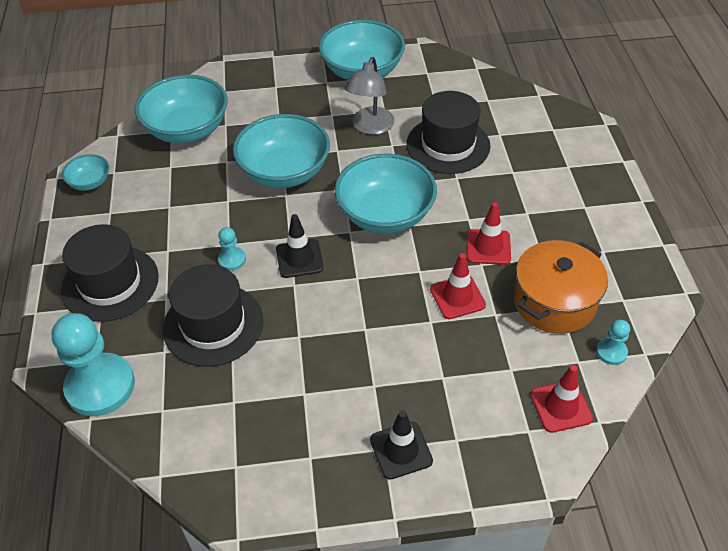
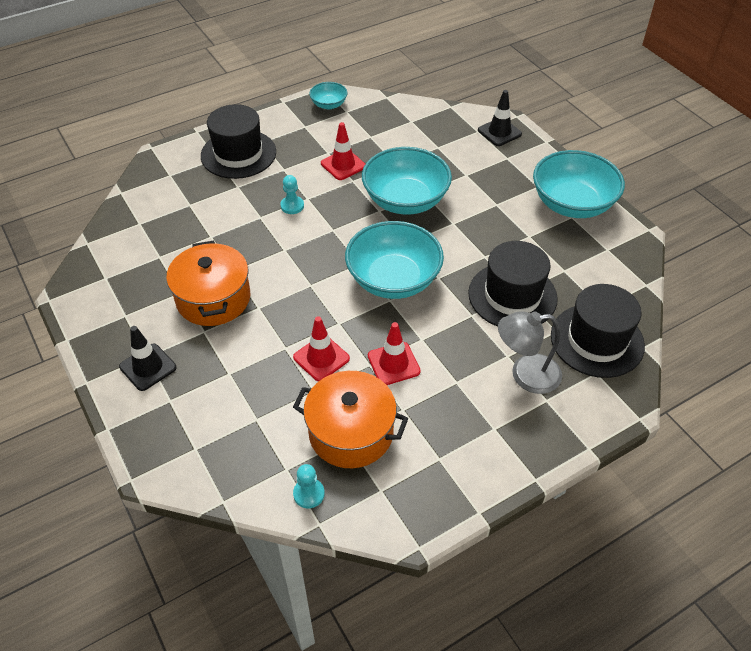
camera: 65 degrees right, 0 degrees up
turquoise pawn [52,313,135,416] -> none
turquoise bowl [135,75,228,143] -> none
black hat [163,264,263,367] -> black hat moved to [551,284,645,378]
black traffic cone [276,214,324,278] -> black traffic cone moved to [478,90,522,146]
grey lamp [345,57,395,135] -> grey lamp moved to [498,311,562,394]
red traffic cone [530,365,593,433] -> red traffic cone moved to [321,122,365,180]
none -> orange pot [166,241,251,326]

